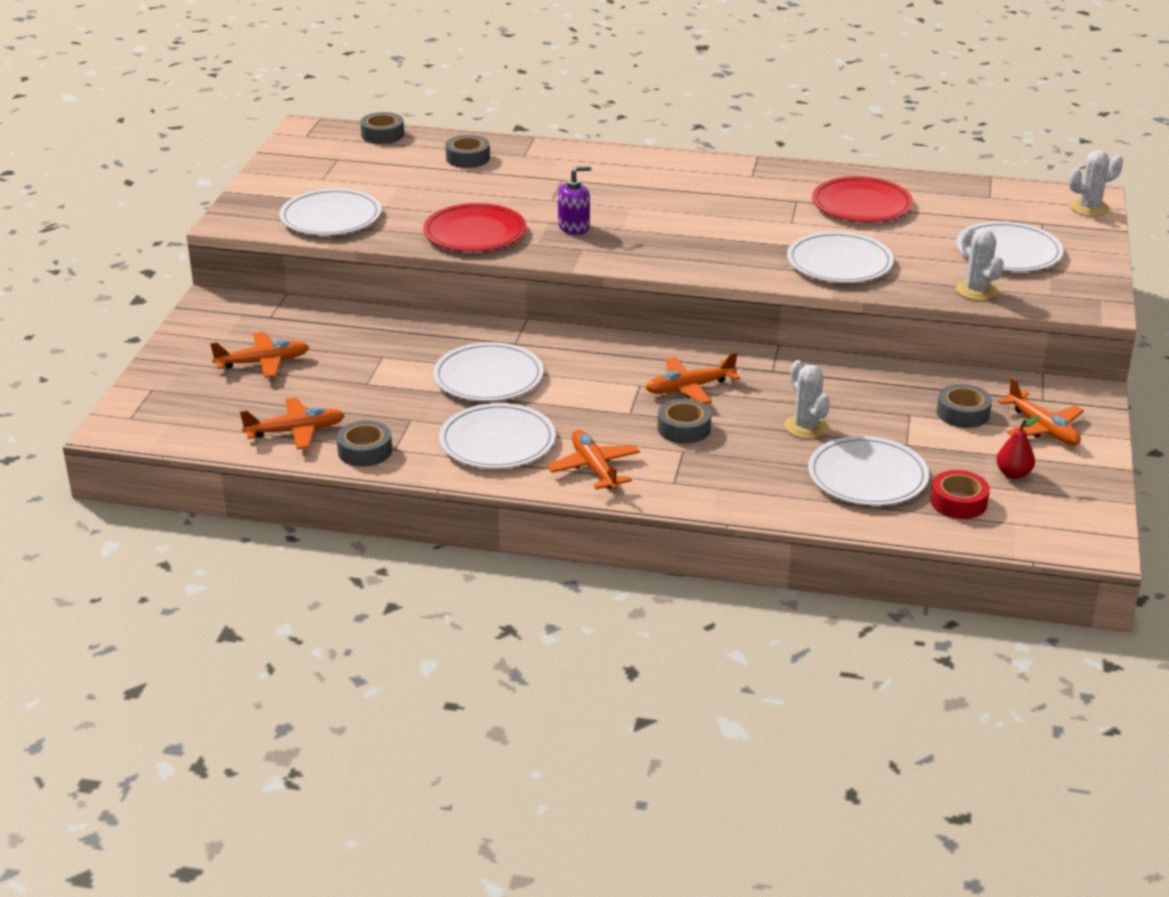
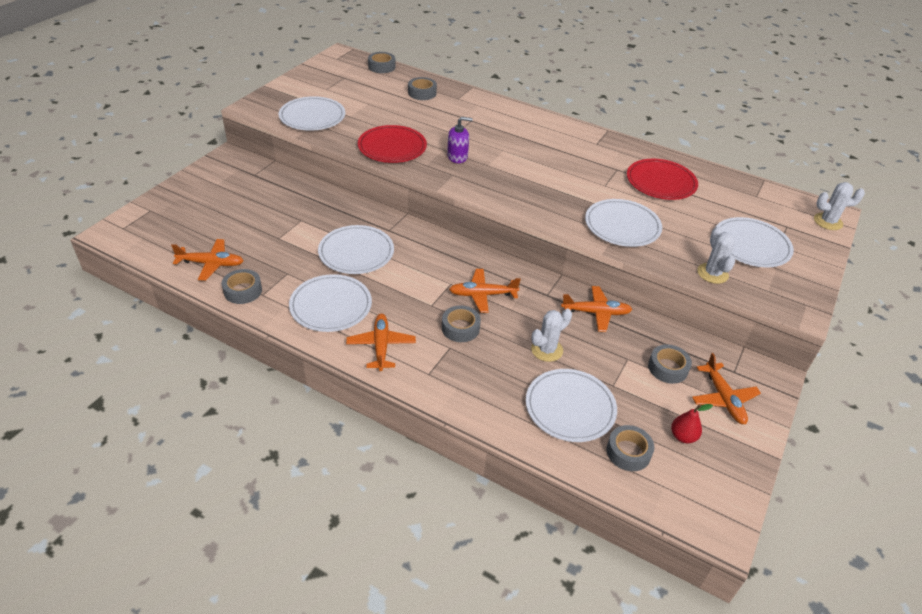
camera: 15 degrees right, 10 degrees up
orange plane [210,332,309,378] -> orange plane moved to [561,286,633,332]
white cactus [785,360,830,439] -> white cactus turned 60 degrees clockwise [531,309,572,362]
red tape [930,470,990,519] -> grey tape [607,425,654,471]

